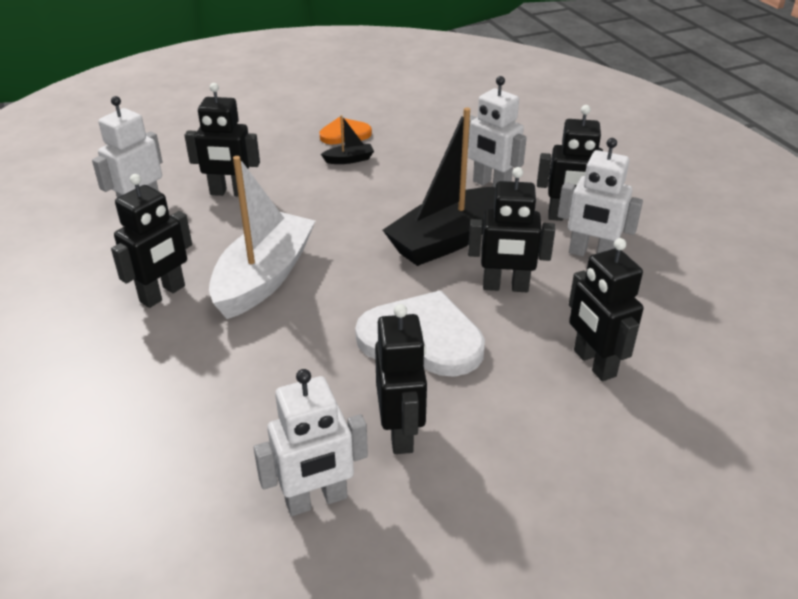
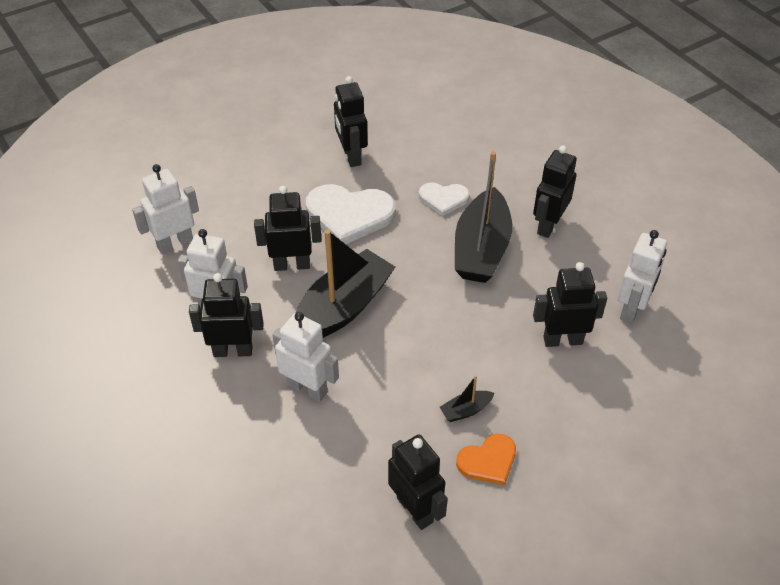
camera: 170 degrees right, 10 degrees up
white boat [209,156,315,319] -> black boat [455,151,512,283]
white robot [254,369,368,516] -> white robot moved to [132,164,199,254]
black robot [569,238,643,381] -> black robot moved to [388,435,448,530]
none -> white heart [419,182,470,216]

